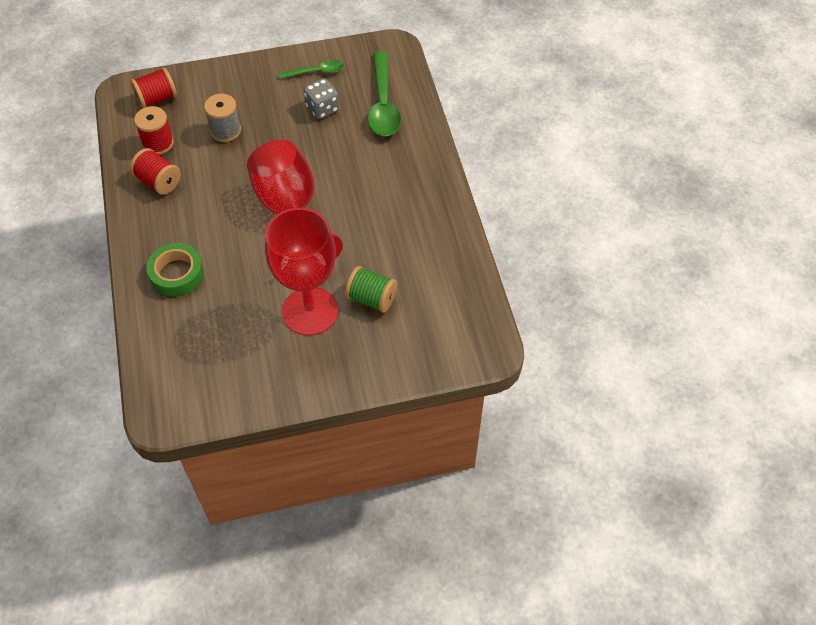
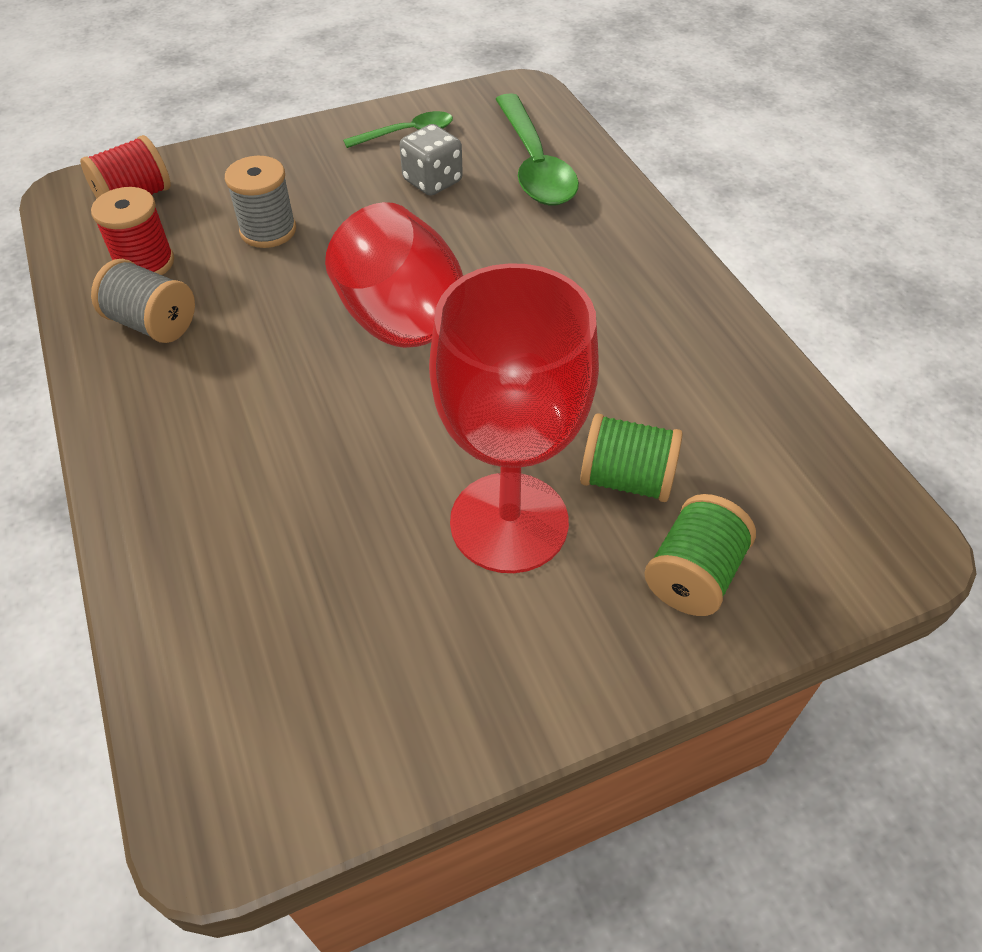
camera: 10 degrees left, 5 degrees down
red spool [130,148,181,195] -> grey spool [91,259,195,343]
green tape [146,243,204,296] -> none
none -> green spool [645,494,756,616]

